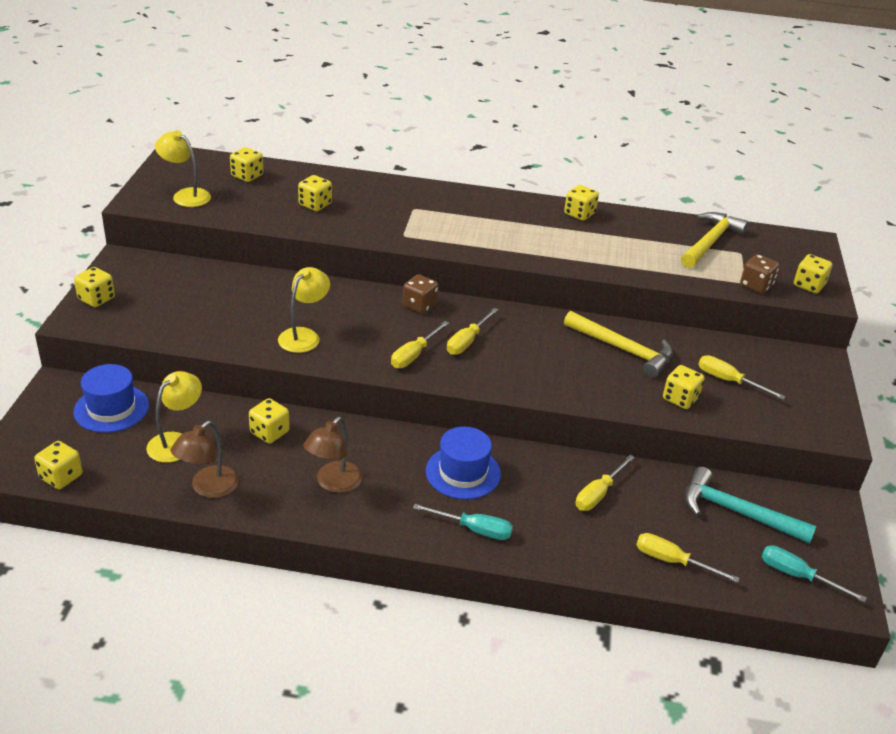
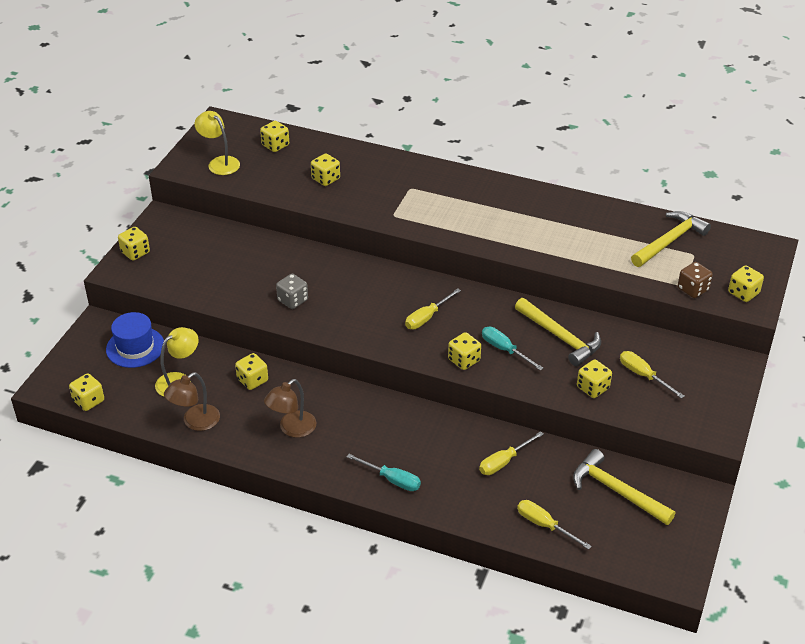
camera: 15 degrees right, 5 degrees up
yellow lamp [278,267,330,353] -> grey dice [276,274,308,309]
yellow screwdriver [391,321,449,368] -> none
brown dice [403,274,439,314] -> none
blue hat [426,427,501,500] -> none
yellow dice [564,185,599,221] -> yellow dice moved to [448,332,481,370]
turquoise hammer [685,467,816,544] -> yellow hammer [573,449,675,525]
turquoise screwdriver [761,545,867,602] -> turquoise screwdriver moved to [482,327,543,371]

